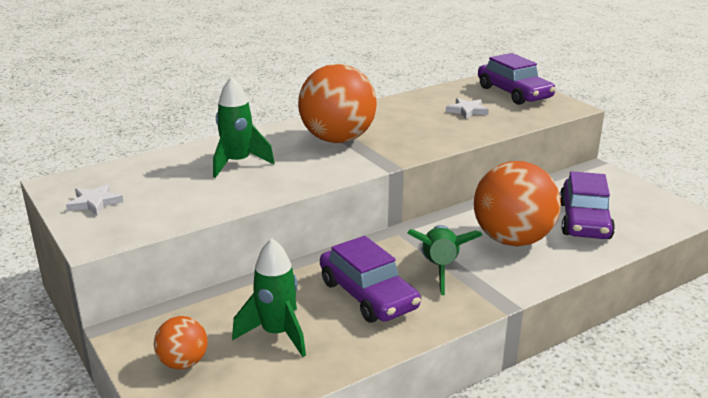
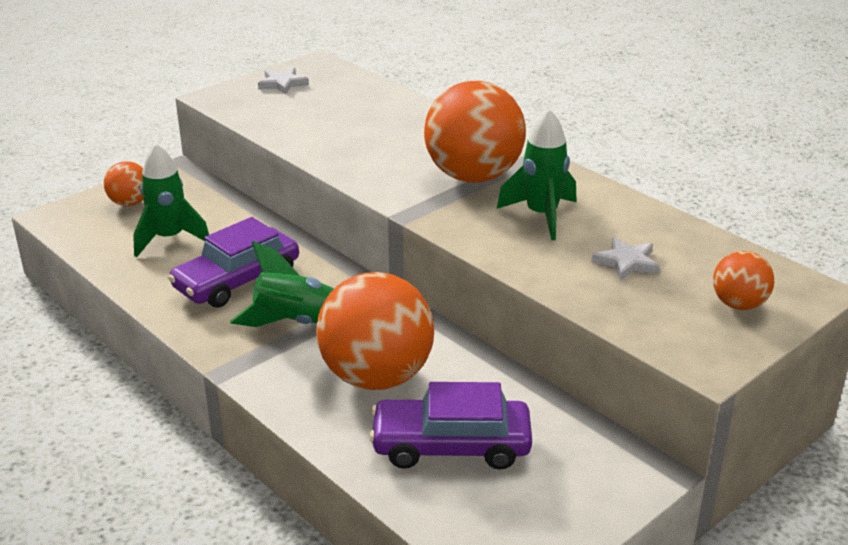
camera: 80 degrees right, 5 degrees up
green rocket [213,76,275,178] -> green rocket moved to [497,109,576,240]
purple car [478,53,555,105] -> orange ball [713,251,774,310]

